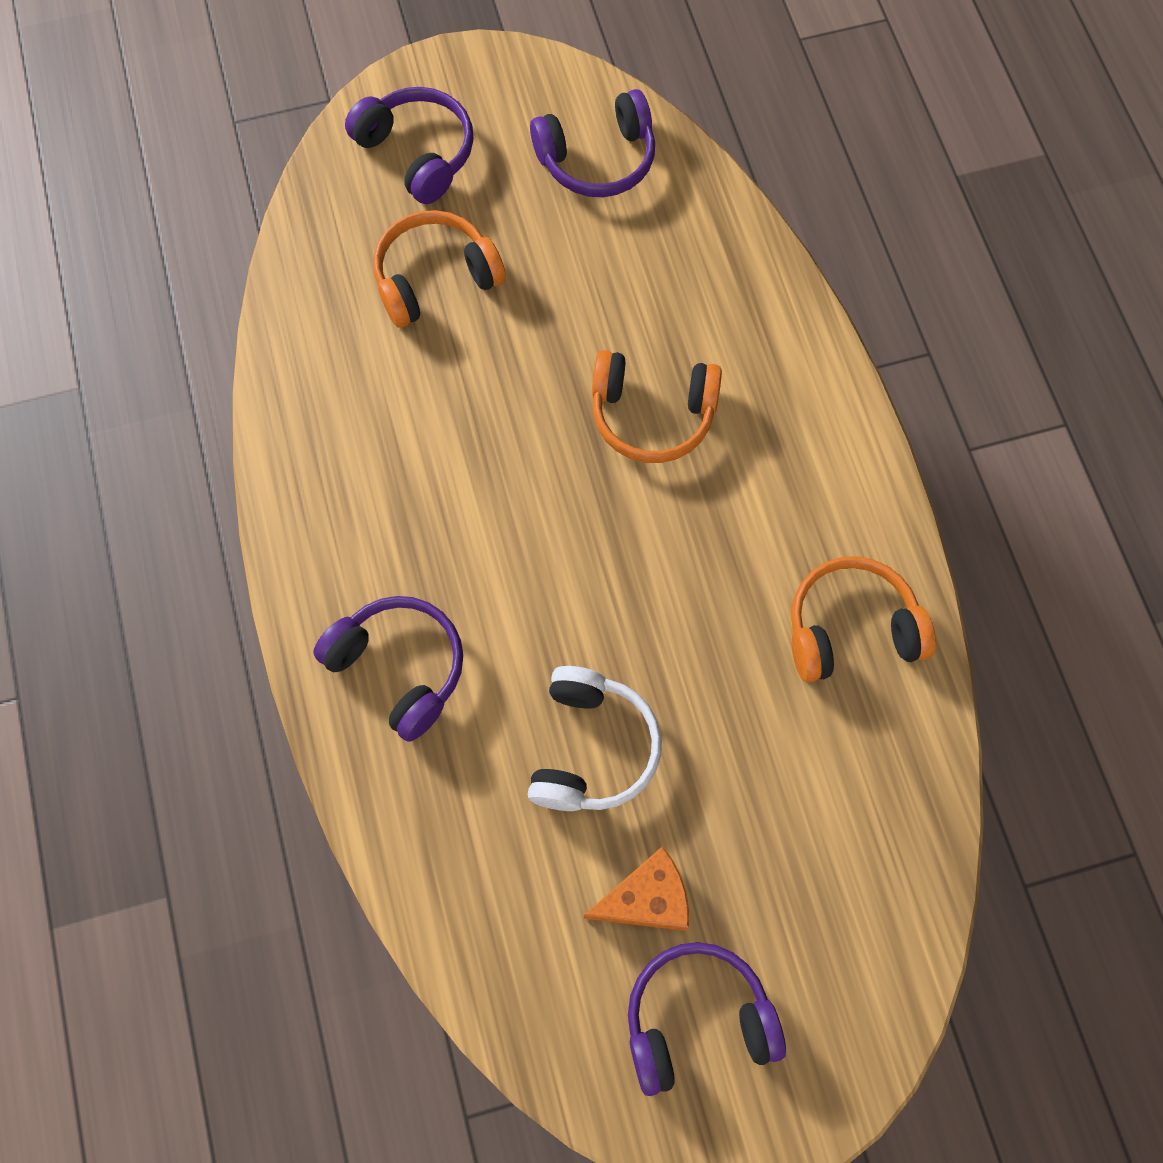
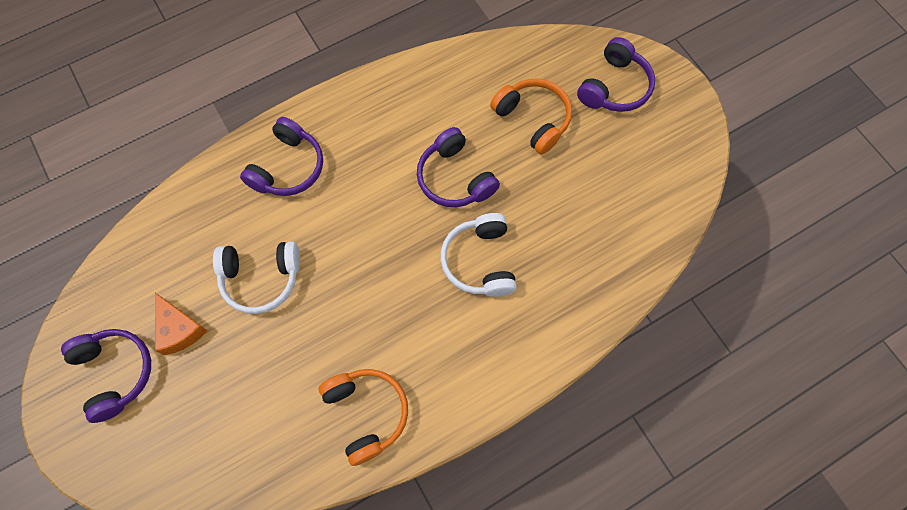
camera: 75 degrees right, 0 degrees up
purple headphones [530,89,655,197] -> purple headphones moved to [417,127,500,207]
orange headphones [592,350,722,463] -> white headphones [440,213,517,297]

